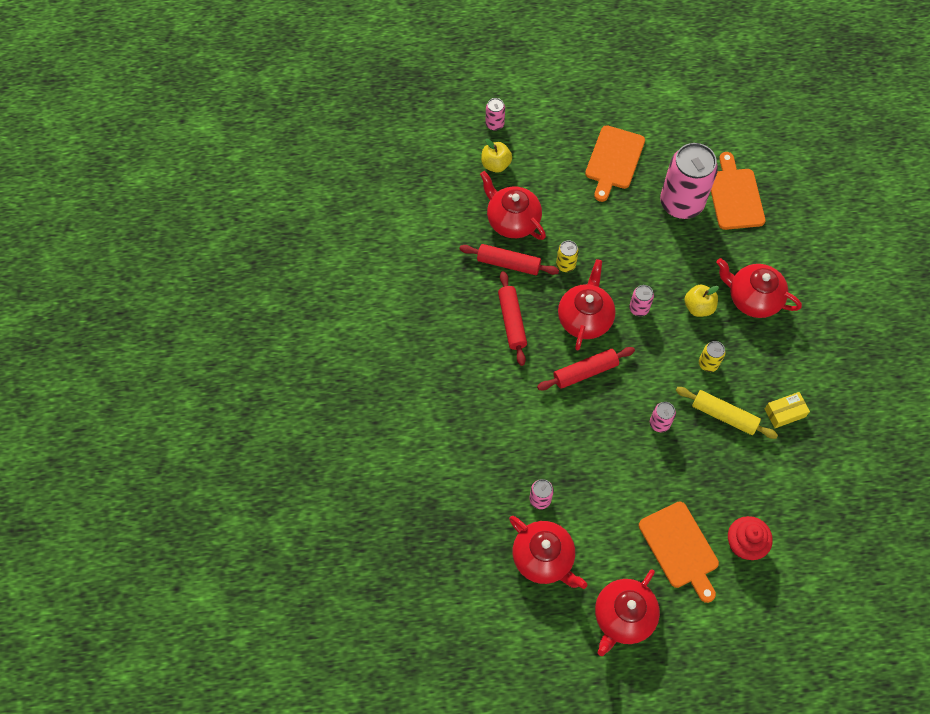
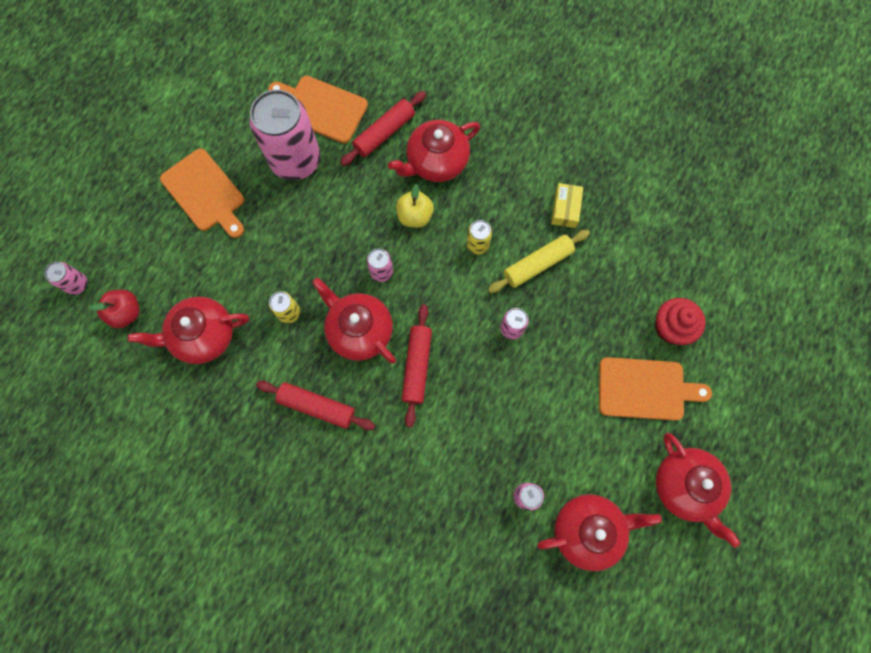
camera: 60 degrees left, 10 degrees up
red rolling pin [459,244,559,275] -> red rolling pin moved to [340,91,426,166]
yellow apple [481,139,512,173] -> red apple [90,290,140,328]

